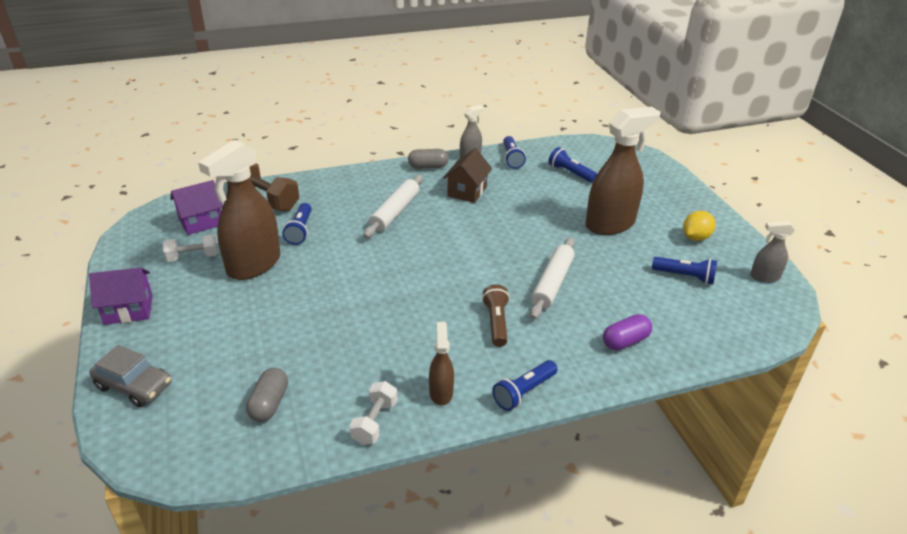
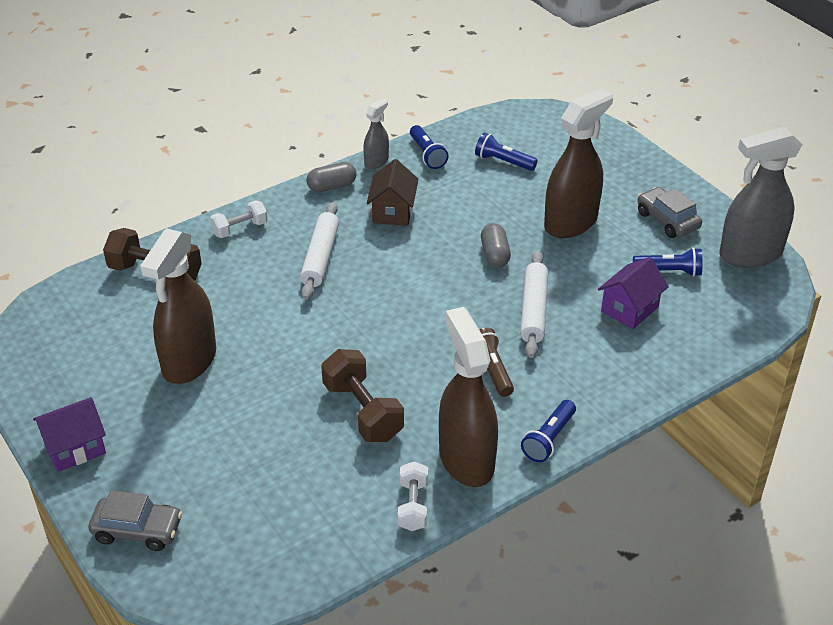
camera: 15 degrees left, 5 degrees up
white dumbbell [163,234,218,262] -> white dumbbell moved to [210,200,267,238]
purple house [170,180,223,235] -> purple house moved to [598,257,669,329]
grey capsule [246,368,288,422] -> grey capsule moved to [481,223,511,267]
blue flashlight [282,203,312,245] -> none
brown spray bottle [429,322,454,406] -> brown spray bottle [439,307,498,487], size x2.03
purple capsule [603,314,652,350] -> none
yellow lemon [683,211,716,241] -> grey car [637,187,702,238]
grey spray bottle [750,221,795,283] -> grey spray bottle [719,127,803,268], size x2.03
none -> brown dumbbell [321,349,404,442]

